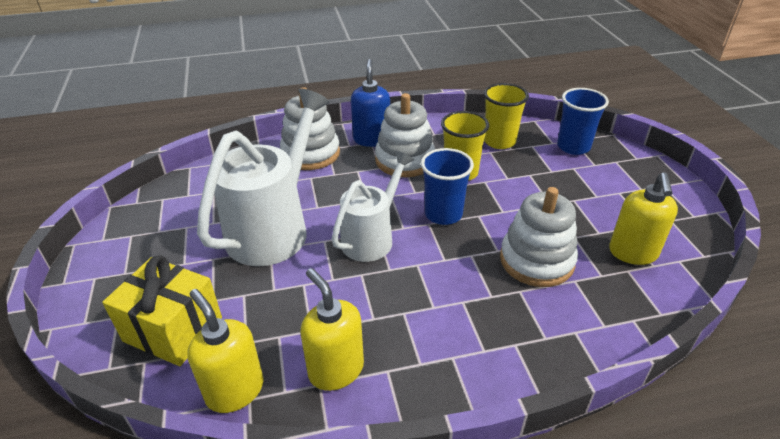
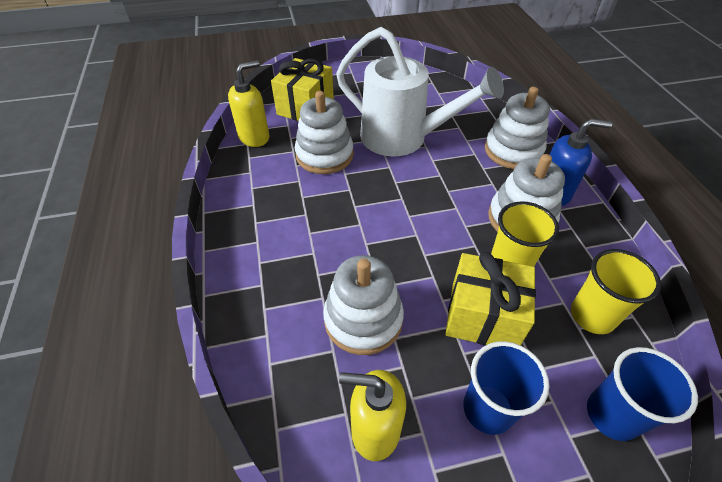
camera: 90 degrees right, 10 degrees up
yellow soap dispenser [300,268,364,391] -> none
white watering can [331,151,414,262] -> none
blue cup [421,148,474,225] -> blue cup moved to [463,341,549,435]
none -> white stacking toy [295,91,354,174]
none -> yellow gift [445,252,536,345]

